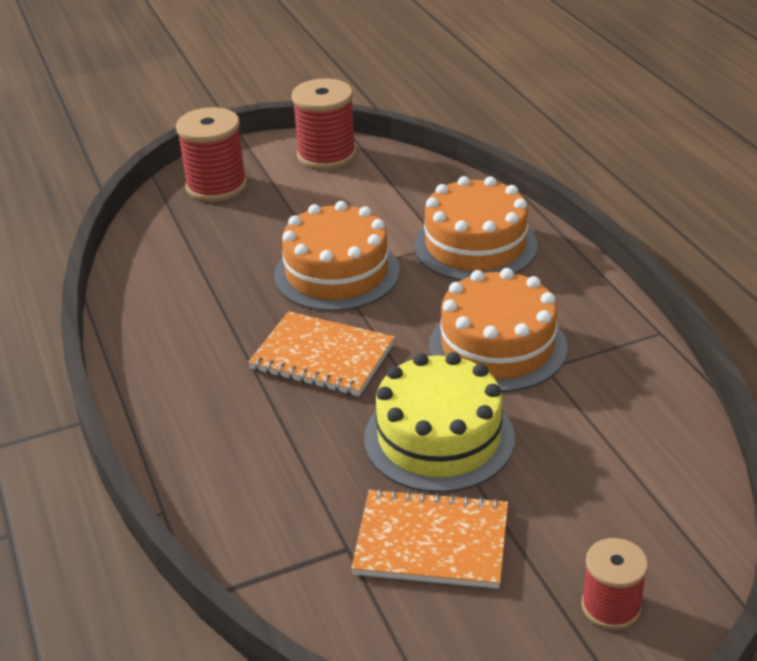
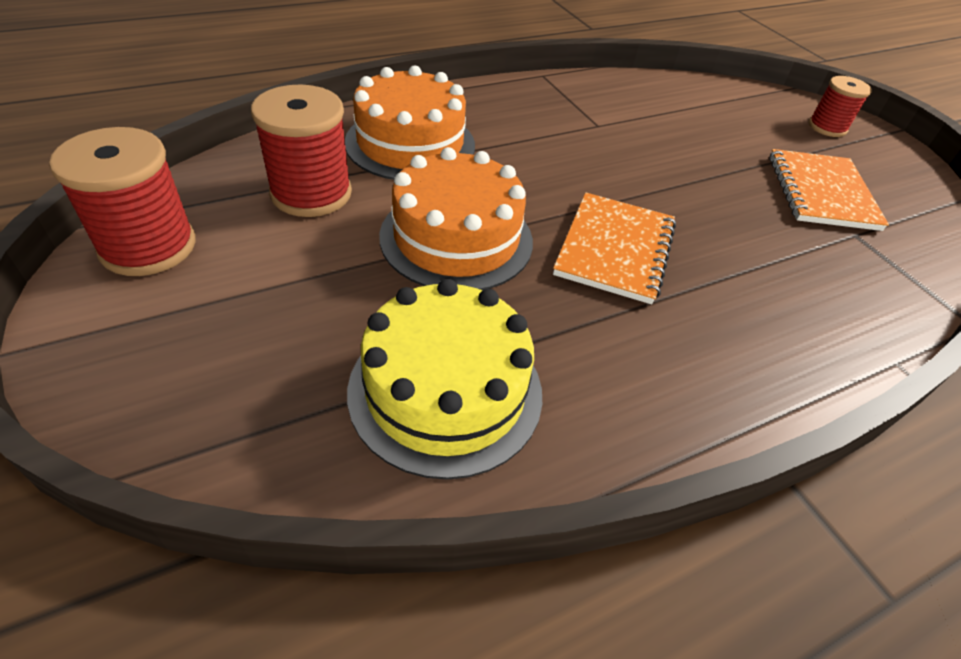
camera: 100 degrees left, 10 degrees up
red spool [176,107,247,202] -> red spool moved to [251,84,352,217]
yellow cake [364,352,515,493] -> yellow cake moved to [347,279,542,480]
orange cake [429,268,567,392] -> none

